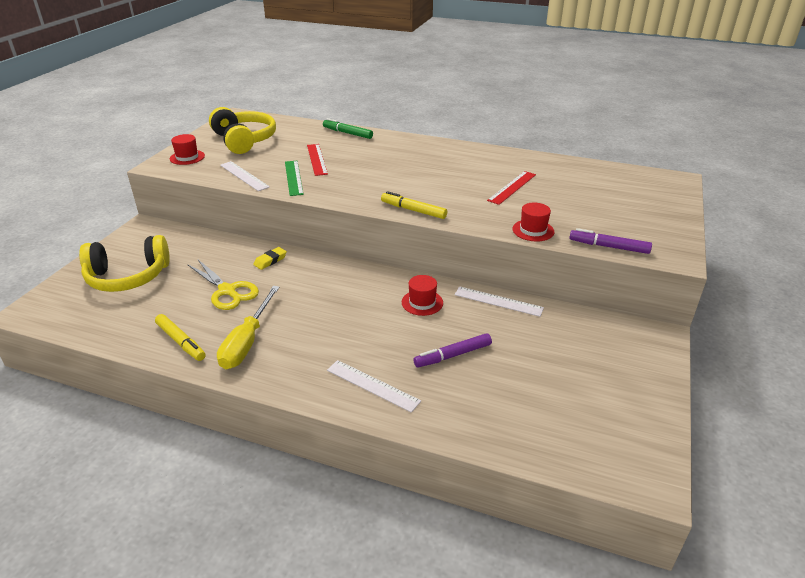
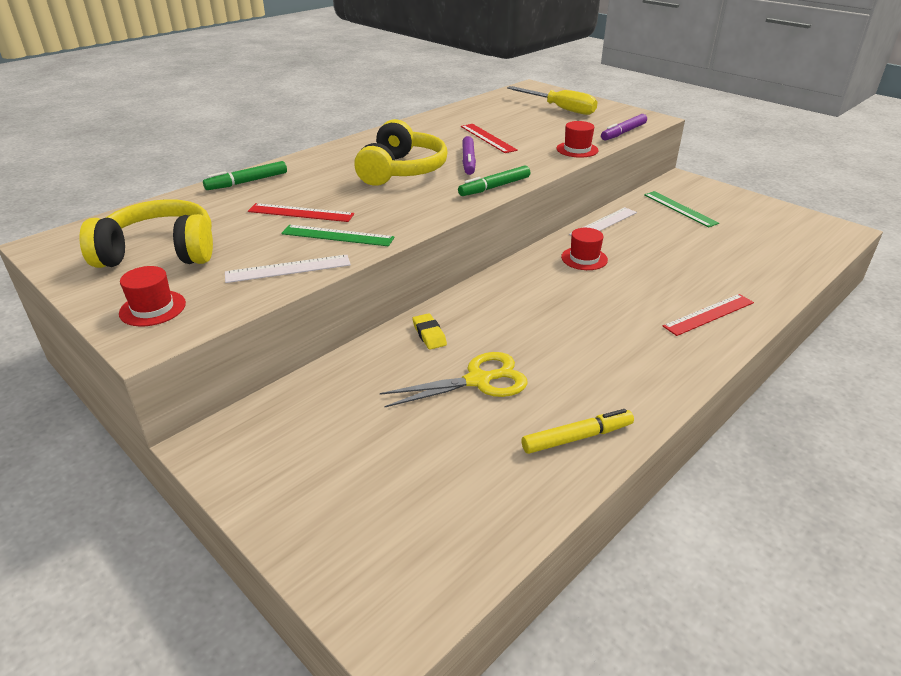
camera: 65 degrees left, 0 degrees up
yellow headphones [79,235,170,292] -> yellow headphones moved to [354,119,448,186]
yellow screwdriver [217,286,280,369] -> yellow screwdriver moved to [507,86,598,115]
white ruler [327,360,421,413] -> red ruler [663,294,754,336]
yellow marker [381,191,447,219] -> green marker [458,165,530,196]
purple marker [413,333,492,367] -> purple marker moved to [462,136,476,175]
none -> green ruler [644,191,719,227]

